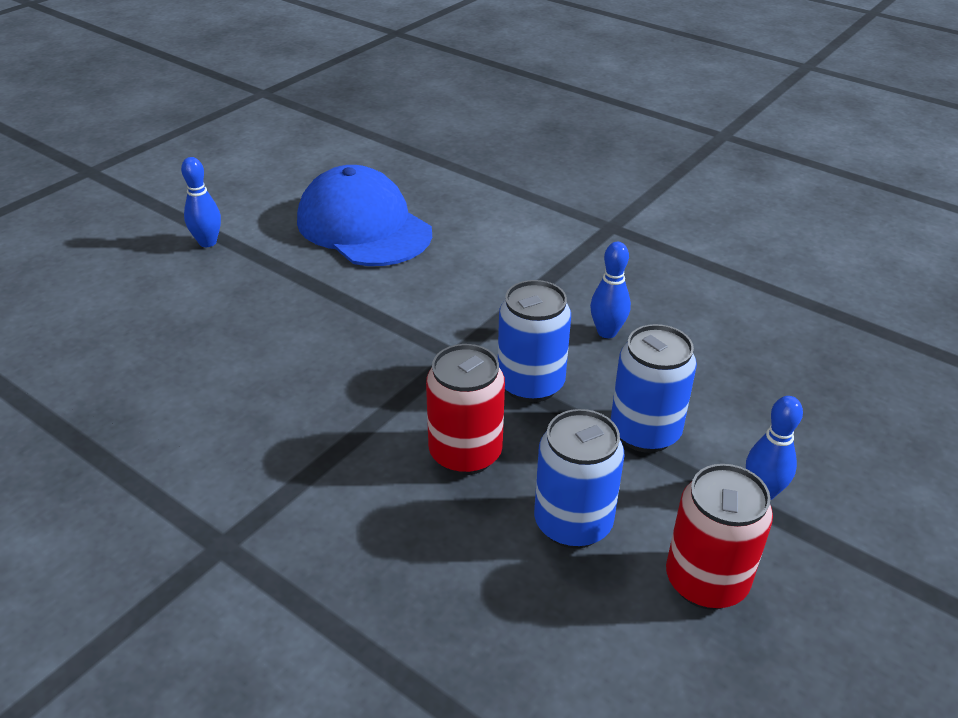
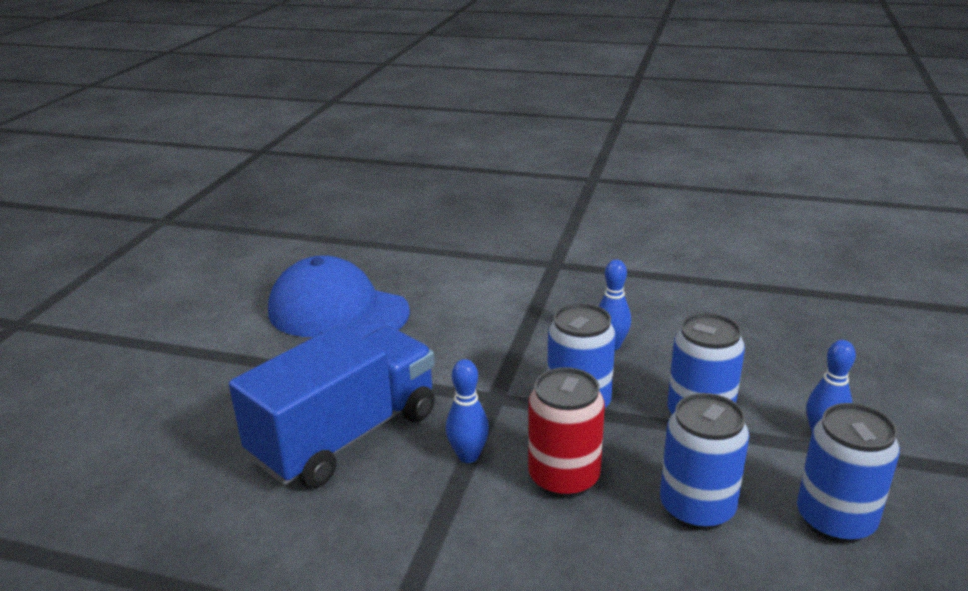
camera: 20 degrees left, 10 degrees down
blue bowling pin [181,157,221,247] -> blue bowling pin moved to [446,359,489,463]
red can [666,464,773,610] -> blue can [797,403,900,543]
none -> blue truck [229,325,435,488]

